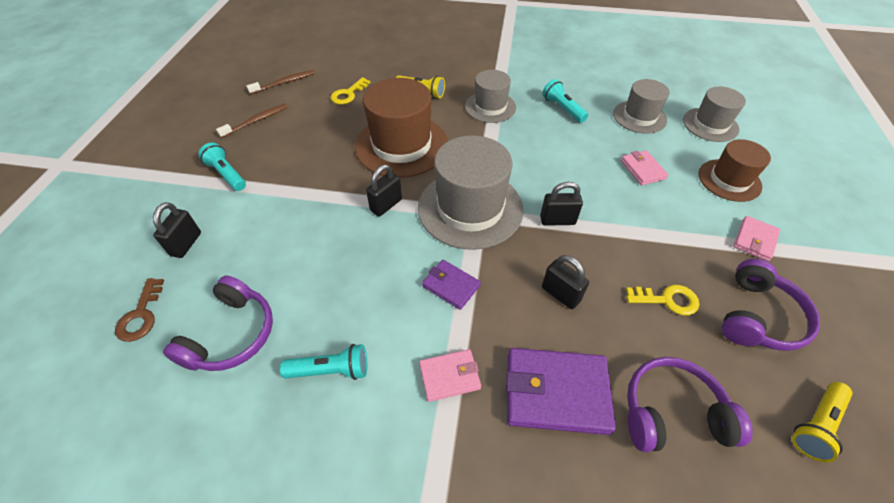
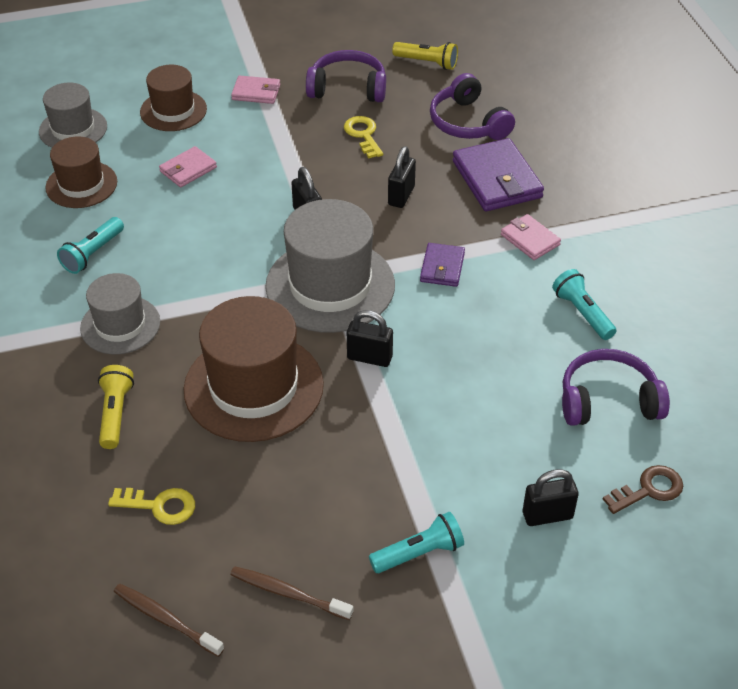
camera: 115 degrees left, 5 degrees down
turquoise flashlight [198,143,246,191] -> turquoise flashlight turned 135 degrees counterclockwise [369,512,464,573]
grey hat [613,79,670,134] -> brown hat [45,136,117,208]

